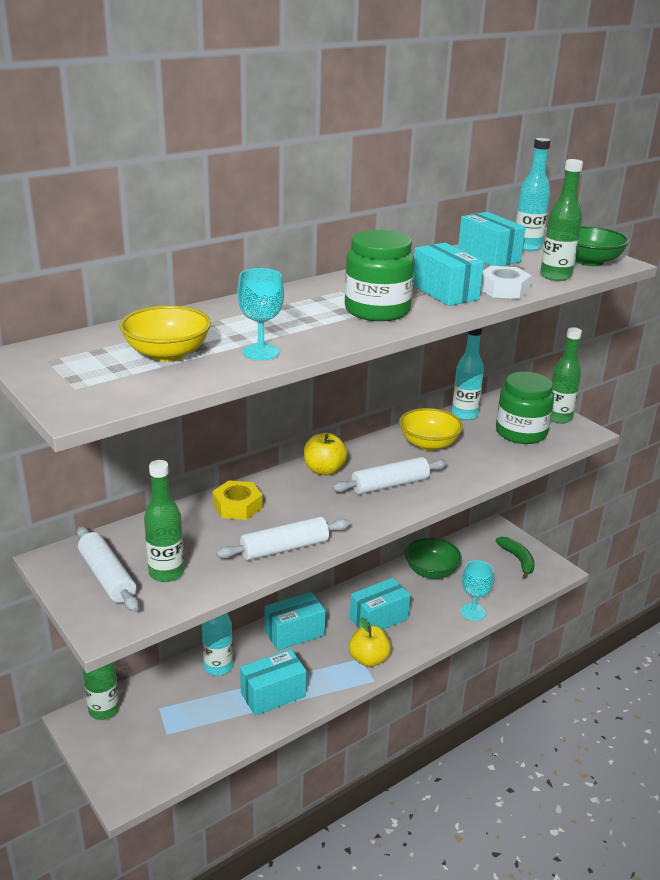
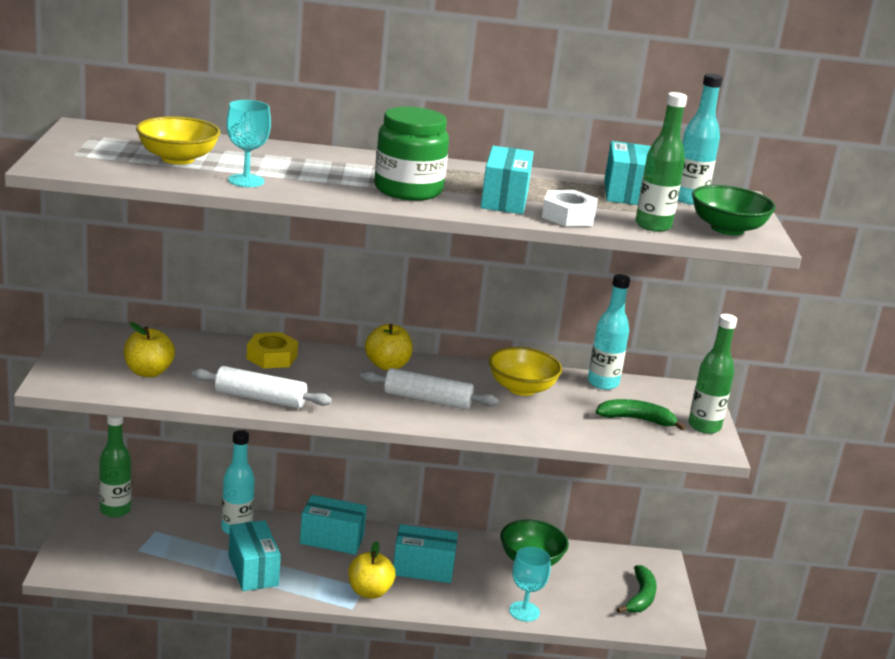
camera: 35 degrees right, 5 degrees down
white rolling pin [77,526,139,612] -> none
green bottle [144,460,184,582] -> yellow apple [124,322,175,377]
turquoise box [240,649,307,716] -> turquoise box turned 60 degrees clockwise [228,520,281,591]
green jar [496,372,554,444] -> green banana [596,399,686,431]

